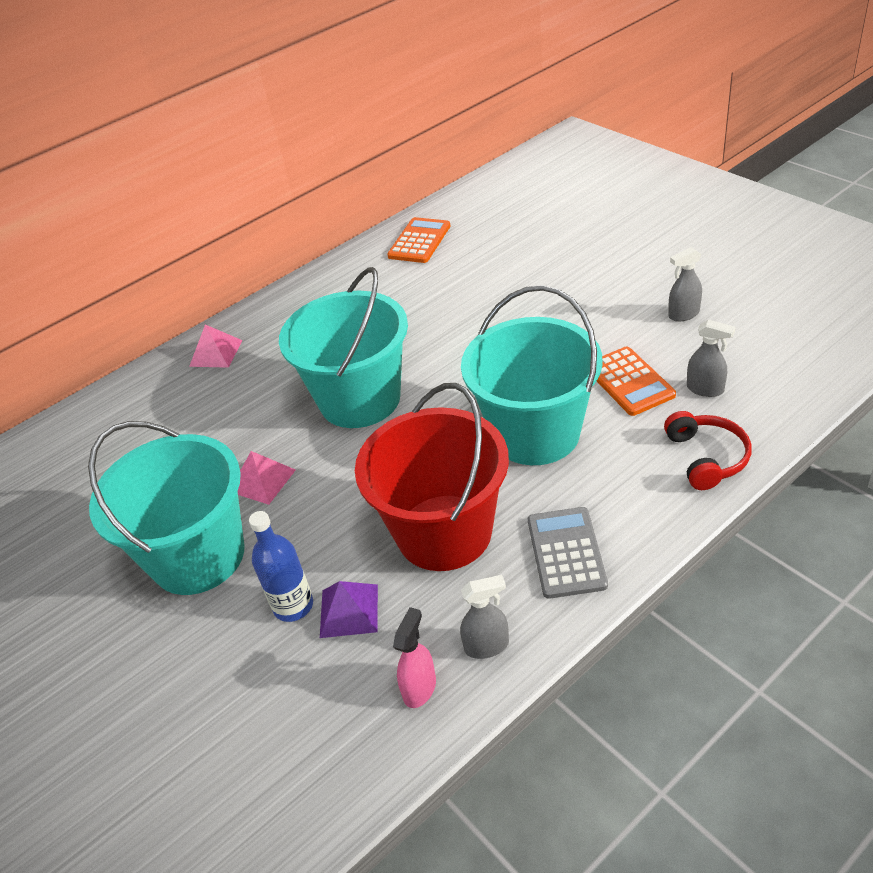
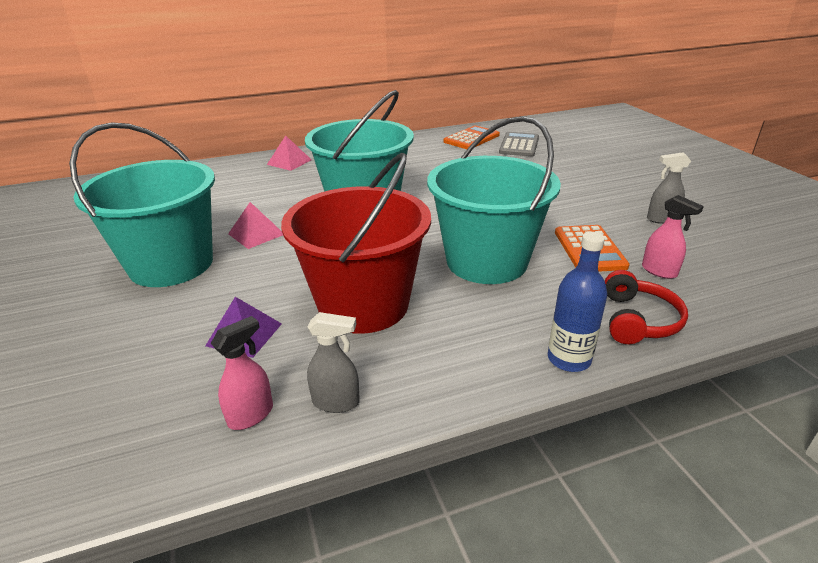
camera: 15 degrees right, 10 degrees down
blue bottle [249,511,313,622] -> blue bottle moved to [548,232,607,372]
grey calculator [528,507,608,599] -> grey calculator moved to [499,132,539,157]
grey spray bottle [687,319,735,397] -> pink spray bottle [642,195,704,279]

